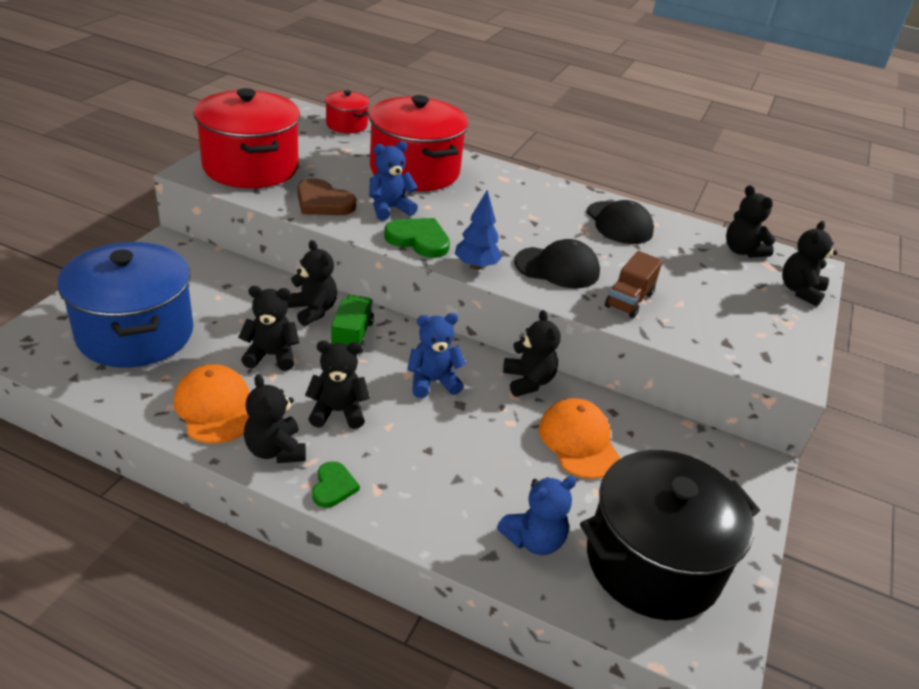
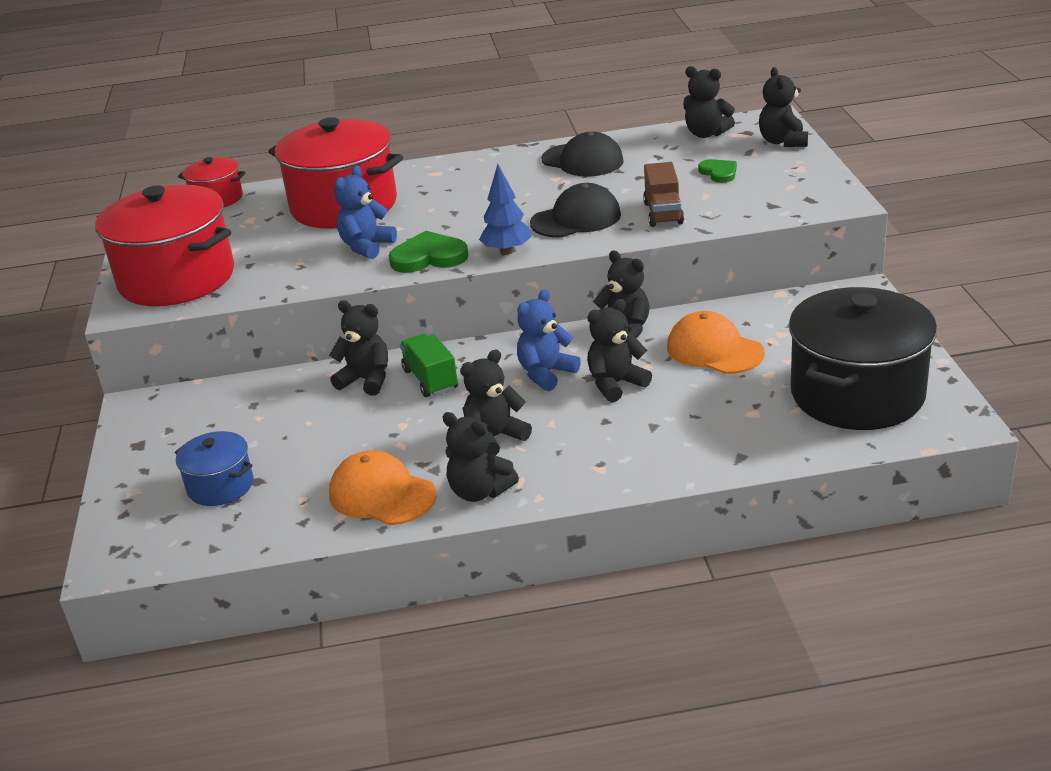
camera: 25 degrees left, 5 degrees down
blue pot [57,242,194,368] -> blue pot [175,431,254,506], size x0.49
black teddy bear [238,286,299,371] -> black teddy bear moved to [587,299,652,402]
brown heart [297,179,356,215] -> none
green heart [312,461,360,508] -> green heart moved to [698,159,737,183]
blue teddy bear [497,476,577,555] -> none

